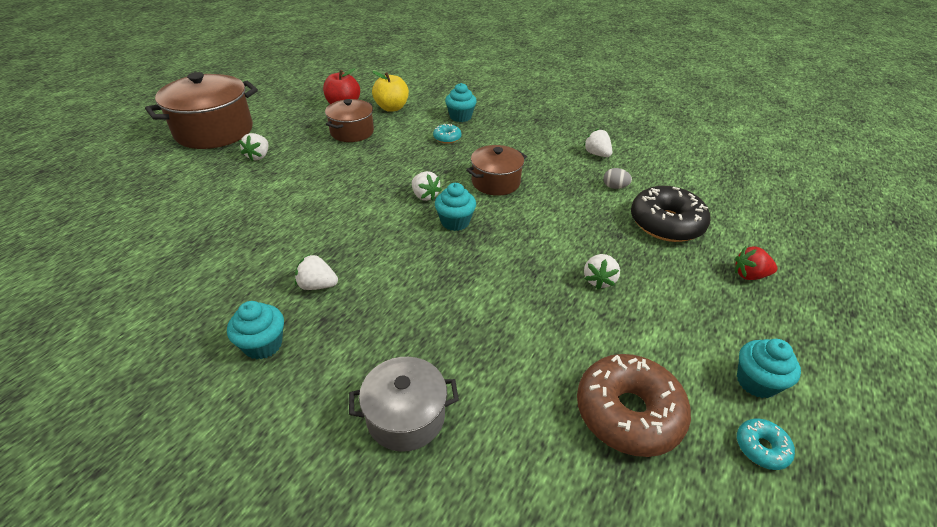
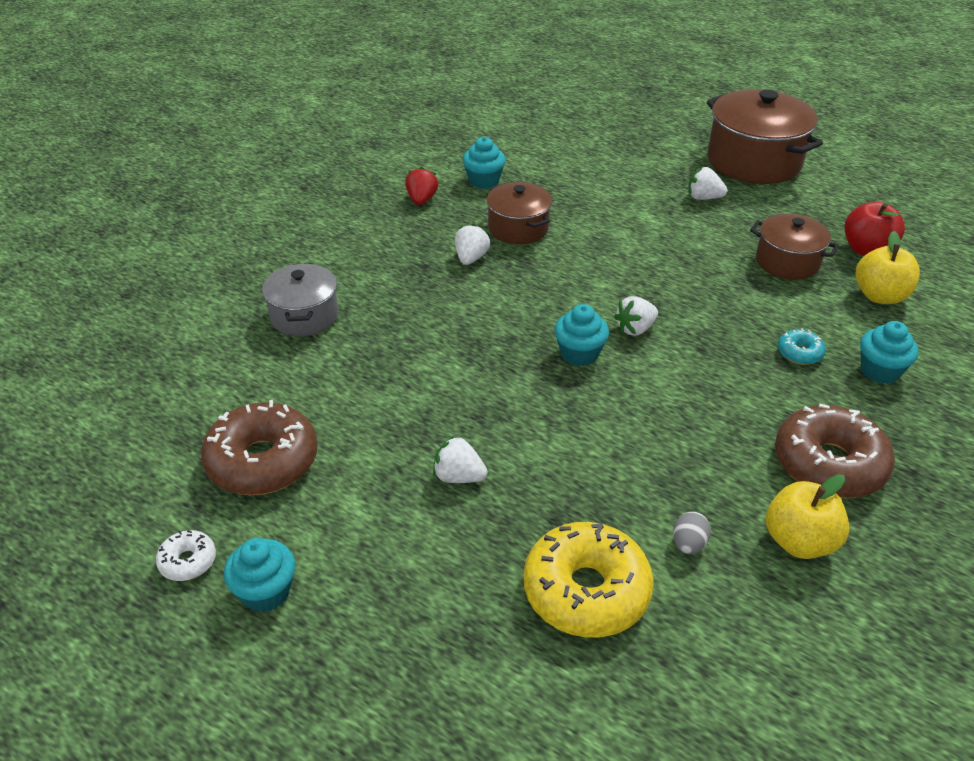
camera: 95 degrees right, 0 degrees up
turquoise cupcake [227,301,284,359] -> turquoise cupcake moved to [462,137,506,189]
brown pot [466,145,527,196] -> brown pot moved to [486,182,552,245]
white strawberry [584,129,612,157] -> yellow apple [766,474,849,559]
black donut [631,186,711,242] -> yellow donut [523,522,654,638]
red strawberry [735,246,777,280] -> red strawberry moved to [405,167,438,205]
turquoise donut [737,418,795,470] -> white donut [156,530,216,581]
none -> brown donut [775,404,895,498]

